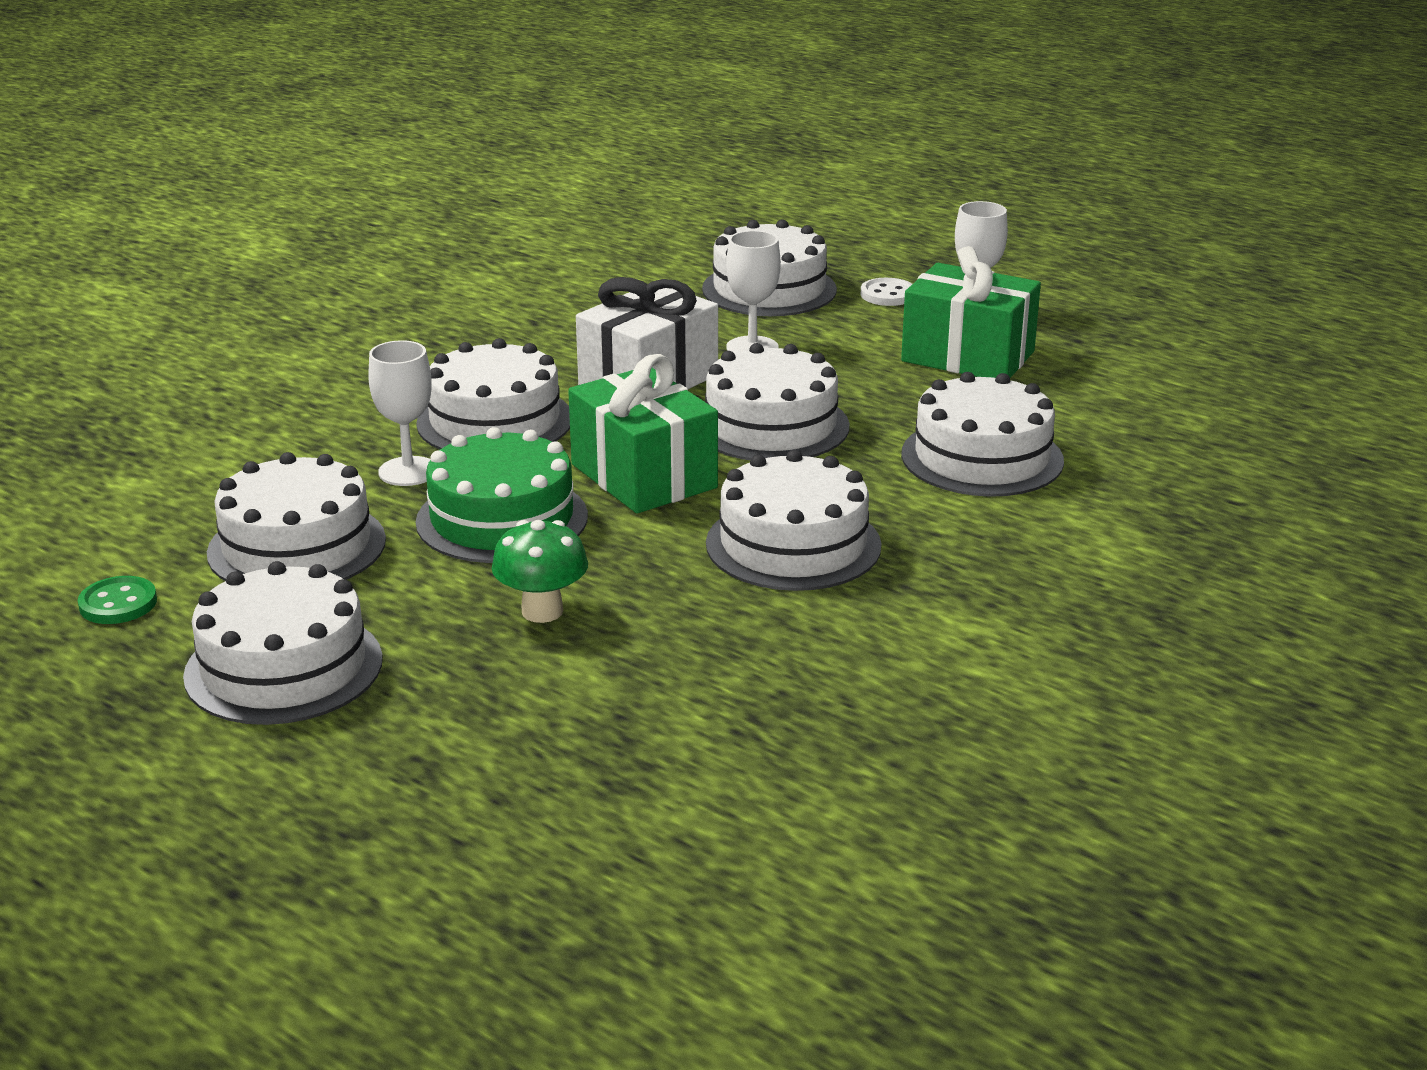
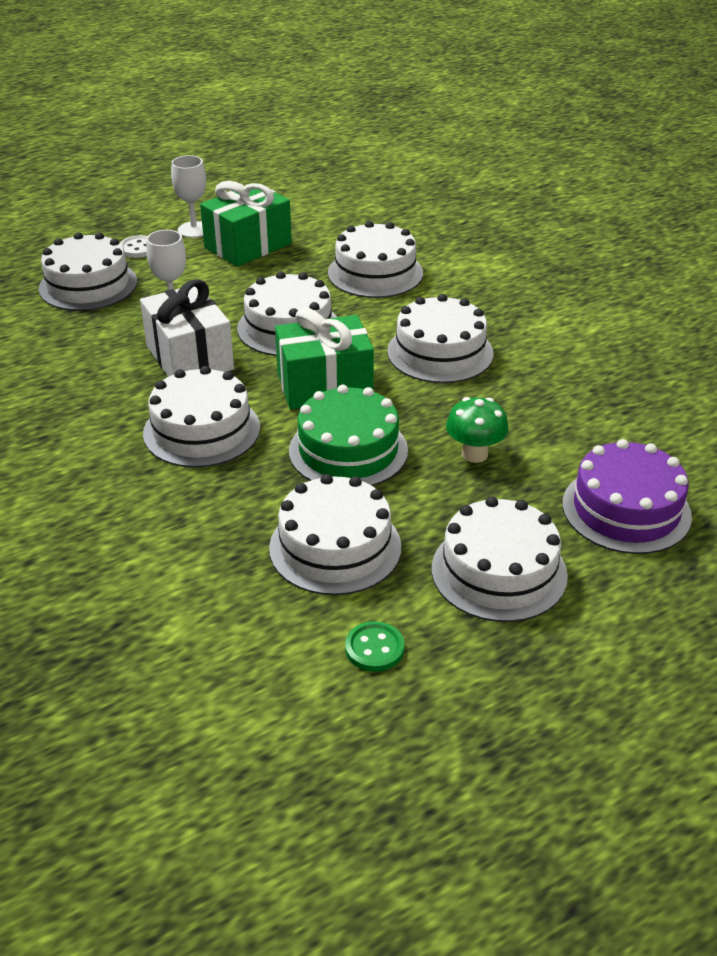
camera: 70 degrees left, 10 degrees up
white goblet [368,340,431,486] -> none
none -> purple cake [562,439,692,554]

